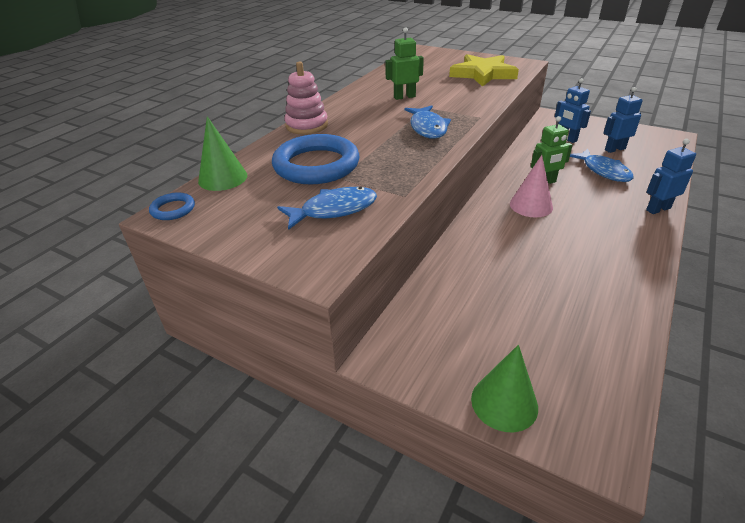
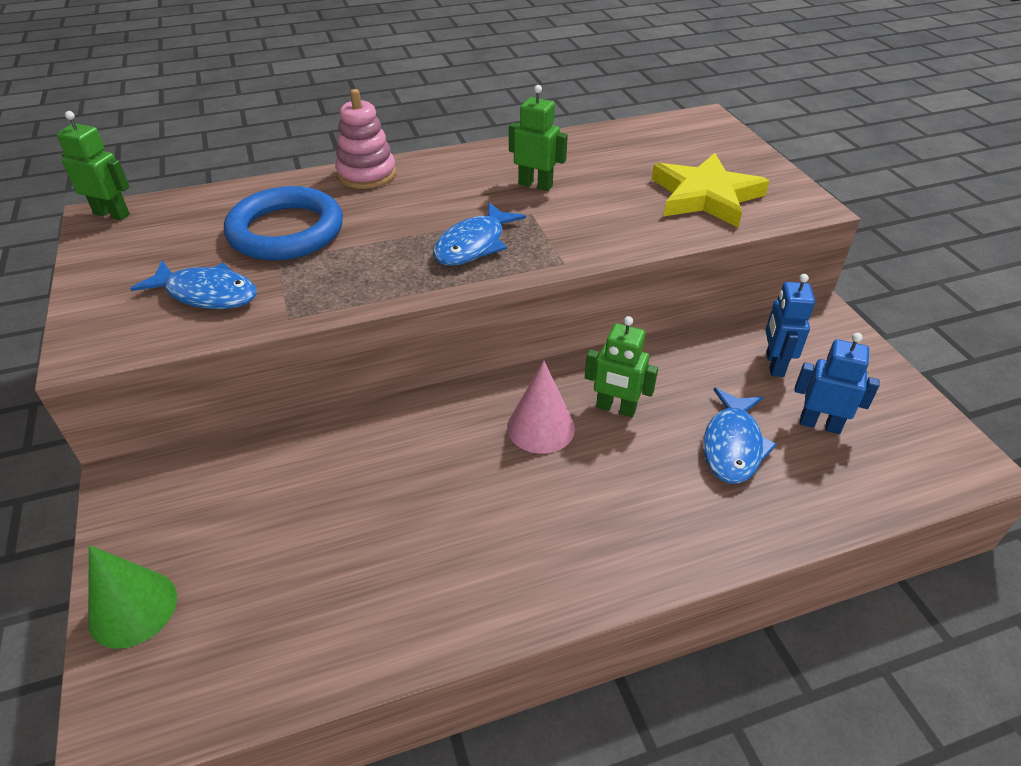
camera: 40 degrees right, 5 degrees up
blue ring [149,193,195,220] -> green robot [56,111,130,220]
green cone [198,116,247,191] -> none
blue robot [646,139,696,214] -> none

